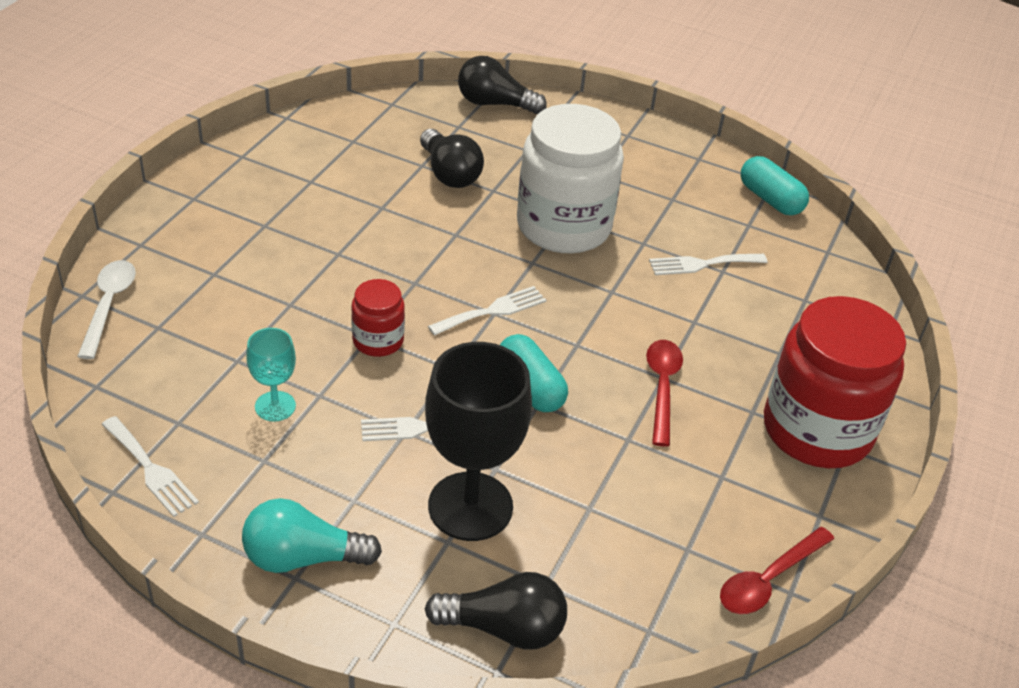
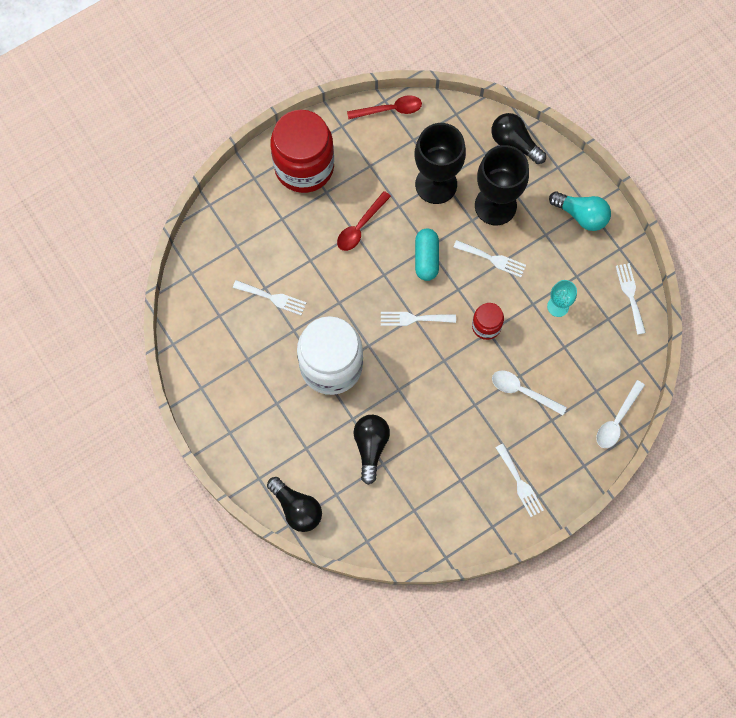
camera: 145 degrees left, 30 degrees up
turquoise capsule [741,156,809,215] -> none
none -> black goblet [415,123,466,204]
none -> white spoon [492,370,567,415]
none -> white fork [495,444,544,517]

